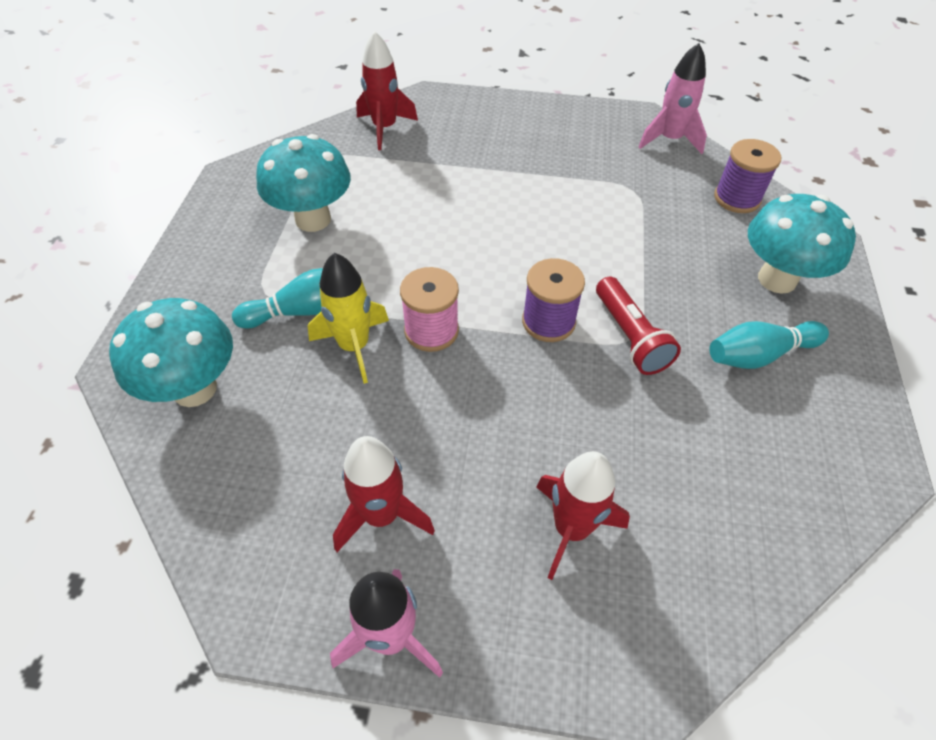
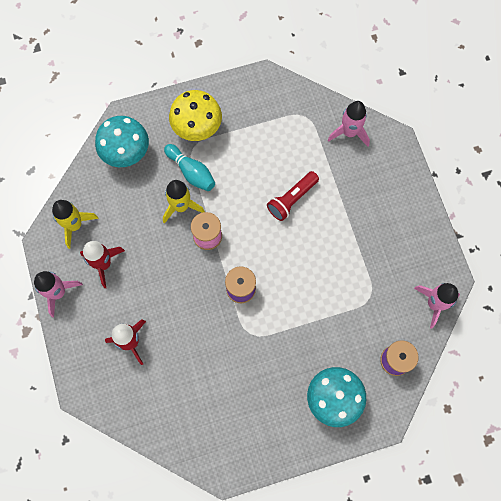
camera: 65 degrees right, 20 degrees up
turquoise mushroom [256,134,351,232] -> none
red rocket [356,31,418,150] -> pink rocket [328,101,370,147]
red flashlight [596,277,681,375] -> red flashlight moved to [267,171,319,221]
turquoise bowling pin [709,321,829,369] -> none
none -> yellow rocket [52,200,99,249]
none -> yellow mushroom [169,90,222,141]

